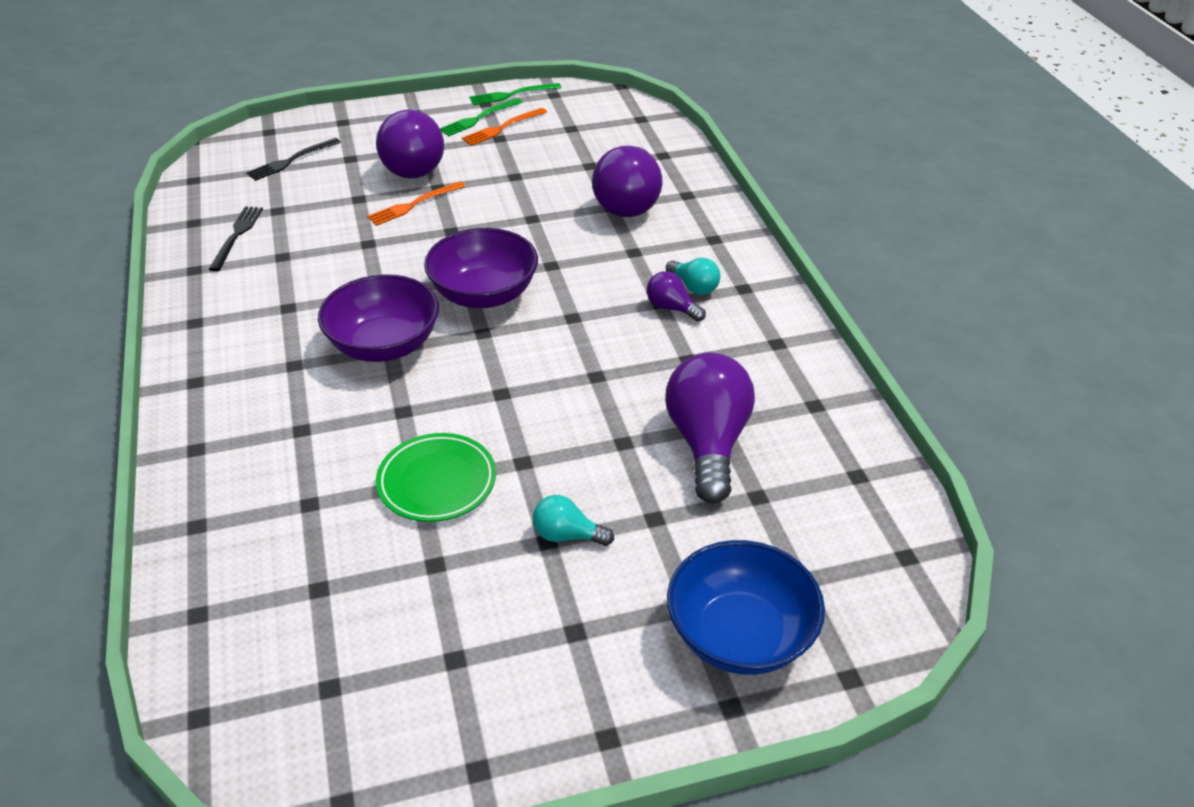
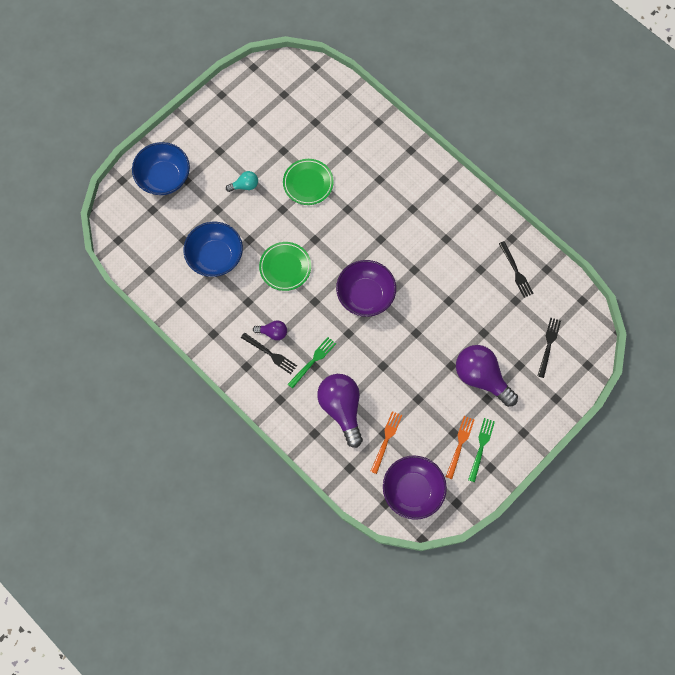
camera: 150 degrees right, 30 degrees up
purple bowl [318,274,439,362] -> purple bowl moved to [383,455,447,520]
orange fork [367,181,466,226] -> orange fork moved to [370,411,402,474]
green fork [469,83,561,105] -> green fork moved to [288,337,336,389]
purple light bulb [665,352,755,503] -> blue bowl [183,222,243,277]
turquoise light bulb [666,258,720,295] -> black fork [241,332,297,374]
none -> green plate [259,242,311,291]

